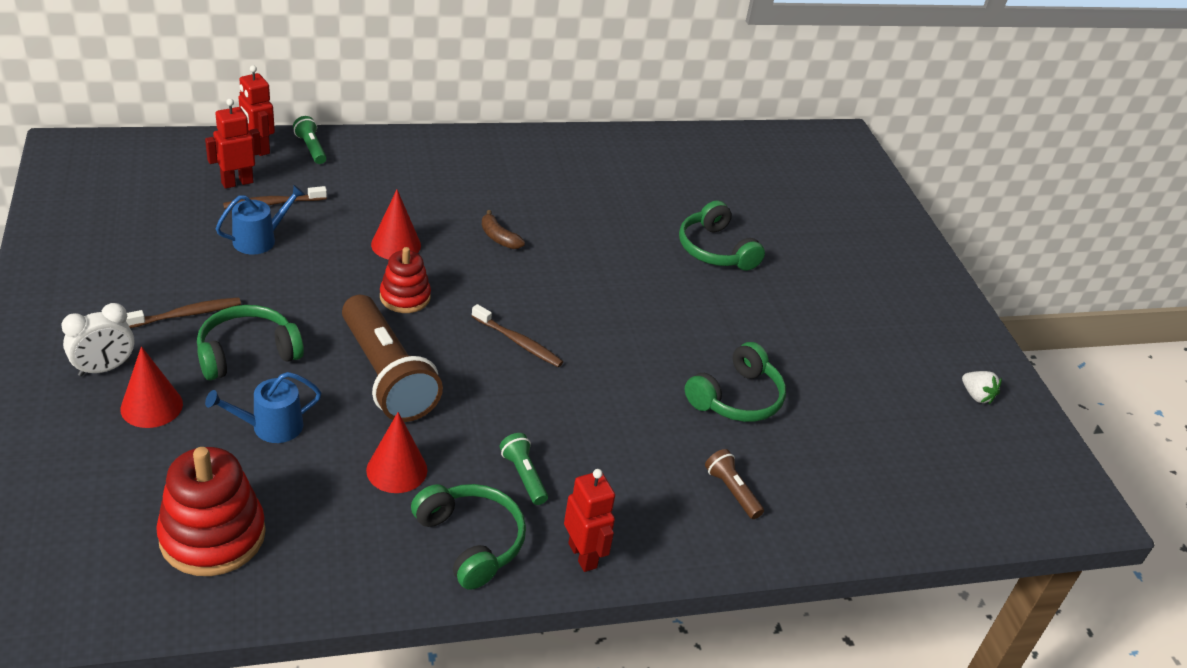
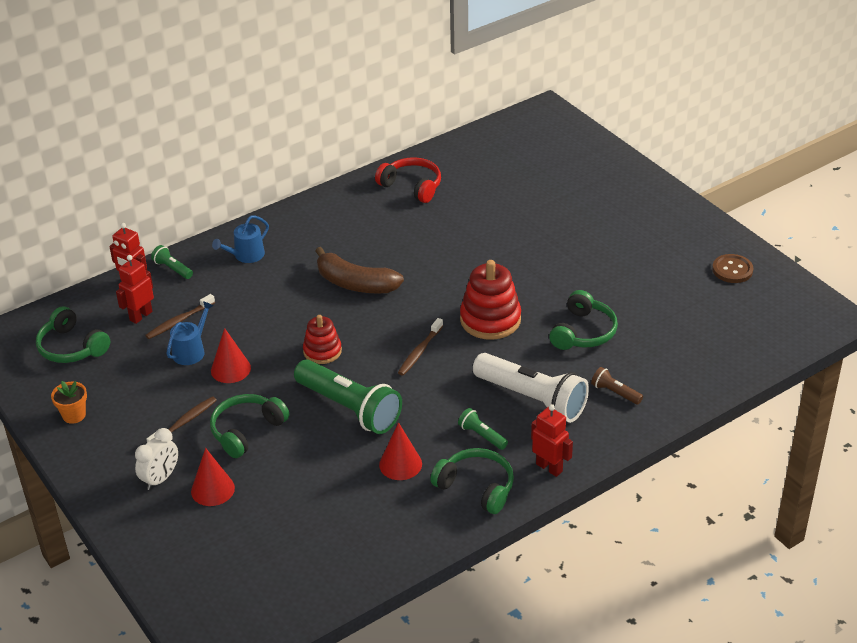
camera: 15 degrees left, 0 degrees up
red stacking toy [156,447,266,576] -> red stacking toy moved to [460,260,521,340]
blue watering can [205,372,321,443] -> blue watering can moved to [212,215,269,263]
brown flashlight [342,295,443,422] -> green flashlight [294,360,402,434]
red cone [371,190,421,260] -> red cone moved to [211,328,251,383]
brown toothbrush [472,304,563,367] -> brown toothbrush turned 105 degrees clockwise [398,318,443,376]
brown banana [482,210,525,249] -> brown banana [316,247,404,294], size x2.06
green headphones [679,200,765,271] -> green headphones moved to [36,306,110,363]
white strawberry [962,371,1002,404] -> brown button [712,254,754,283]
none -> orange flower pot [51,381,87,424]
none -> red headphones [375,157,441,203]
none -> white flashlight [473,353,589,423]

